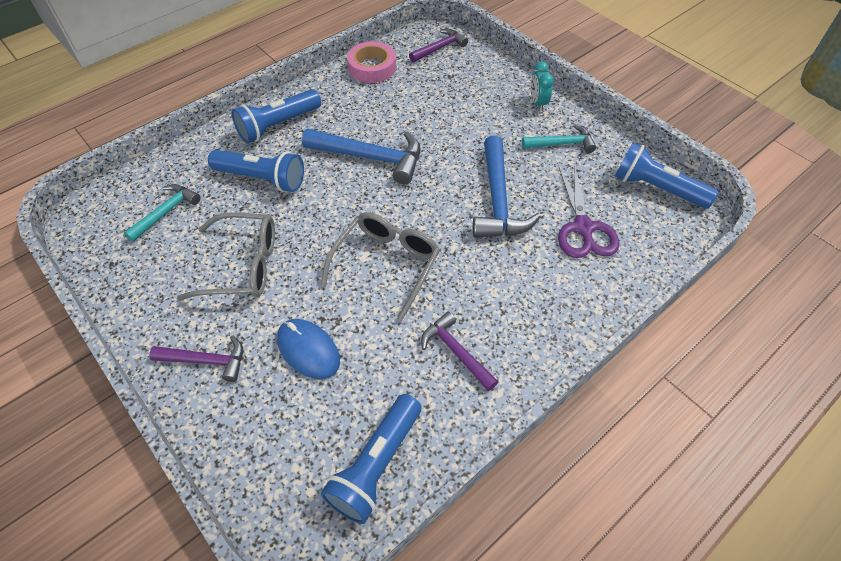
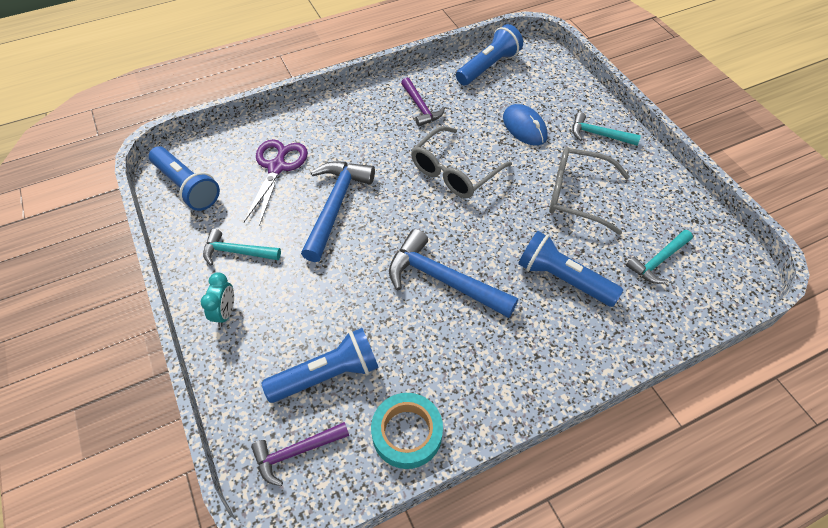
camera: 165 degrees left, 0 degrees up
purple hammer [149,335,243,382] -> turquoise hammer [572,112,641,146]
blue flashlight [232,89,321,143] -> blue flashlight moved to [262,328,379,403]
pink tape [347,41,396,83] -> turquoise tape [371,393,443,469]

